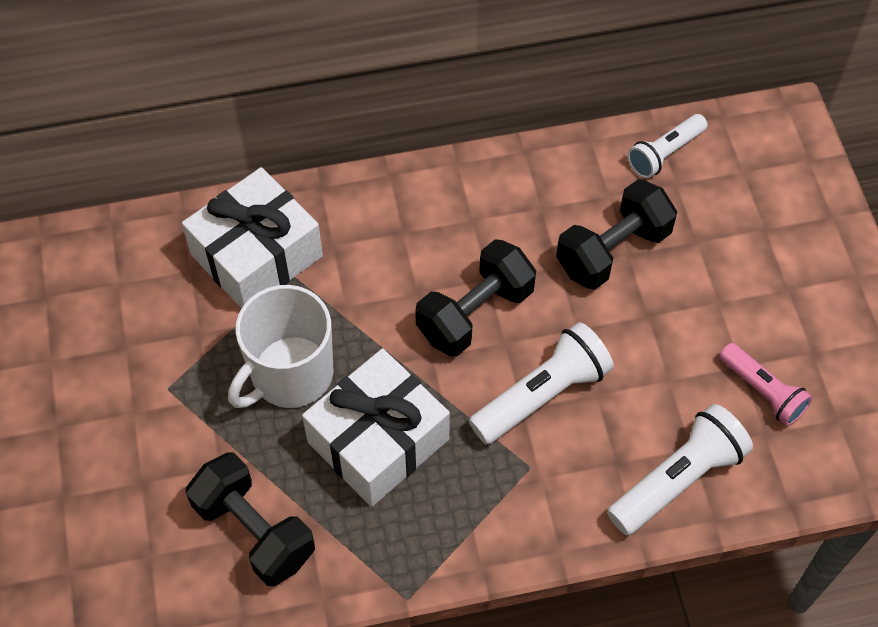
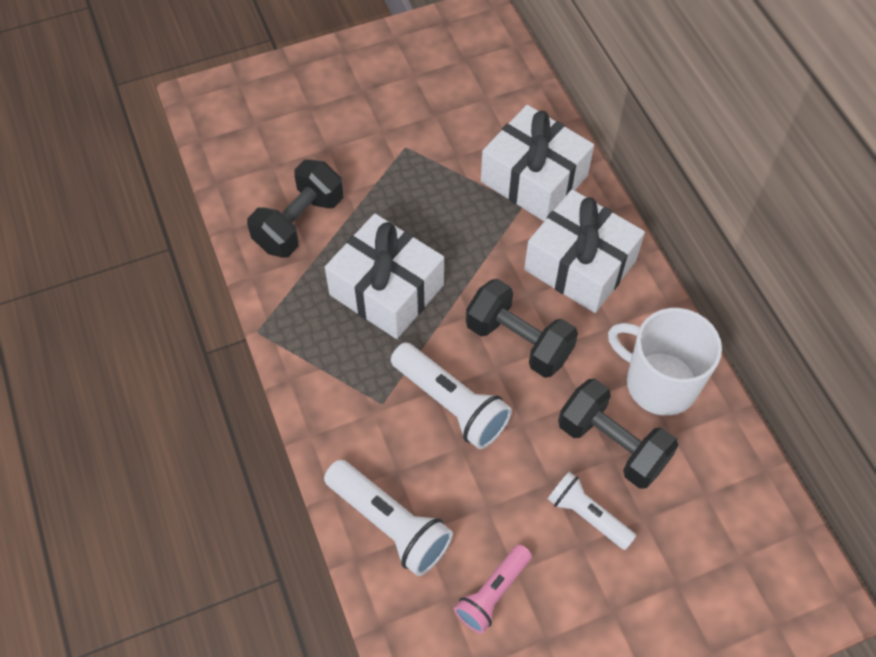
camera: 80 degrees right, 0 degrees up
white mug [228,285,333,408] -> white mug moved to [608,308,722,416]
white flashlight [628,114,707,178] -> white flashlight moved to [548,472,636,550]
none -> white gift [524,189,645,313]

